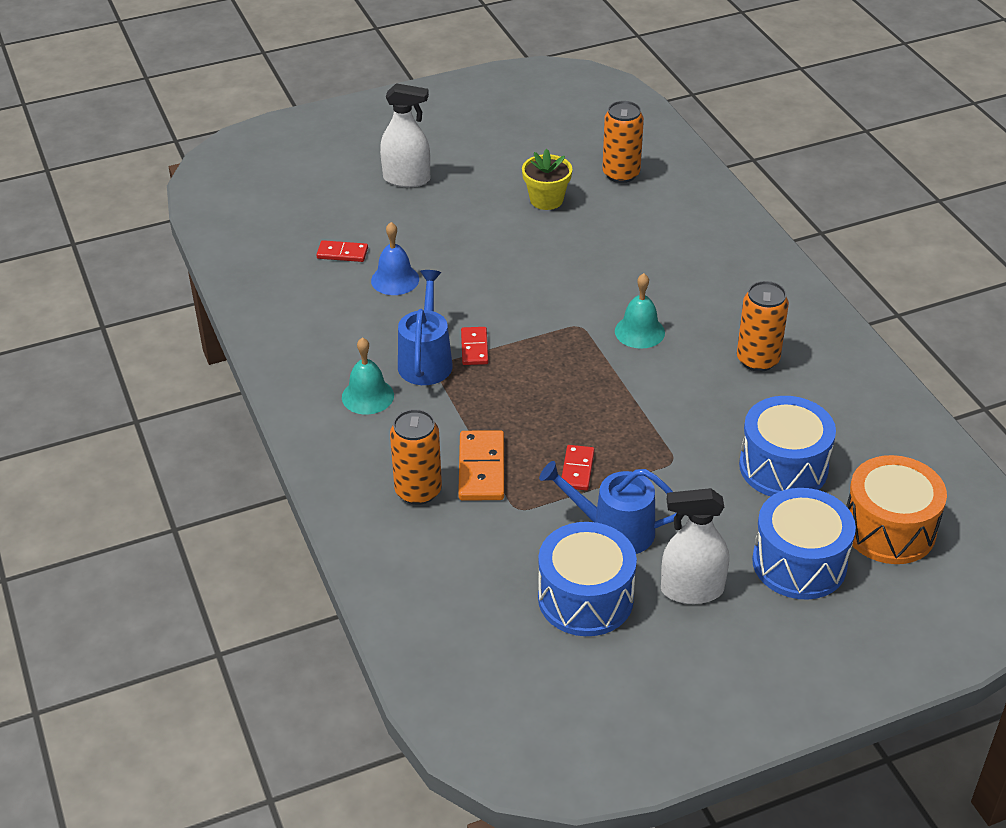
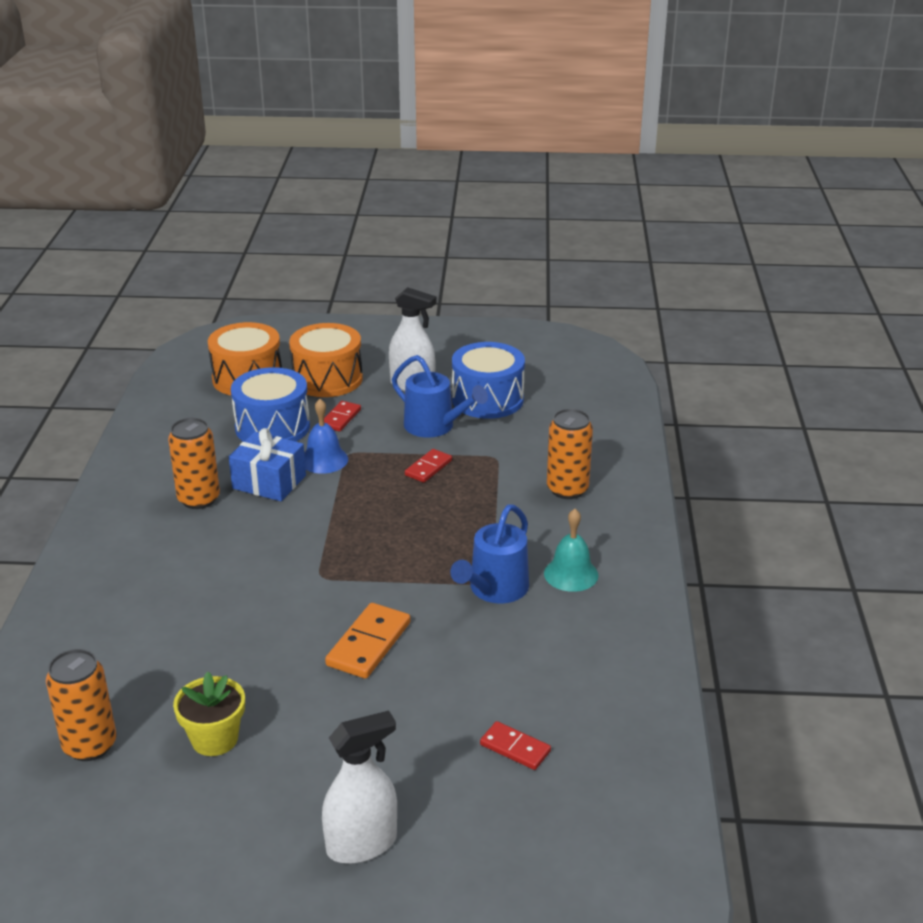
camera: 155 degrees left, 10 degrees down
blue bell [371,222,419,295] -> blue bell moved to [304,399,348,474]
white spray bottle [380,83,430,187] -> white spray bottle turned 120 degrees clockwise [322,711,397,864]
orange domino [458,430,504,501] -> orange domino moved to [325,603,411,679]
red domino [461,327,488,365] -> red domino moved to [324,401,361,431]
turquoise bell [615,273,665,349] -> none
blue drum [752,488,856,600] -> orange drum [289,323,363,397]
none -> blue gift [229,428,306,501]

